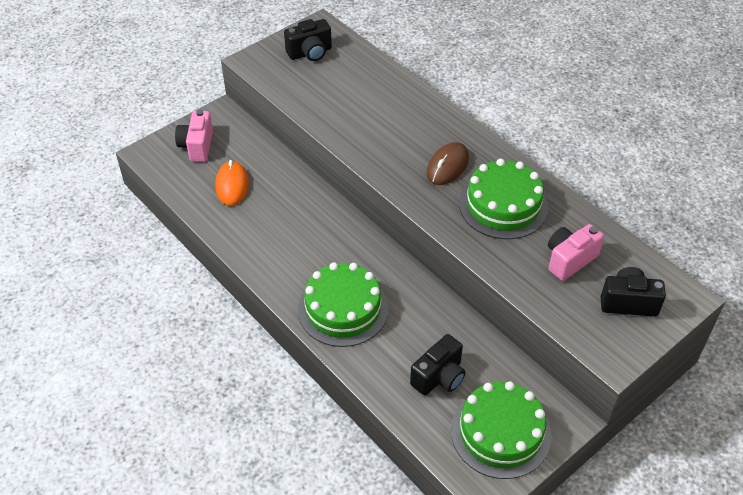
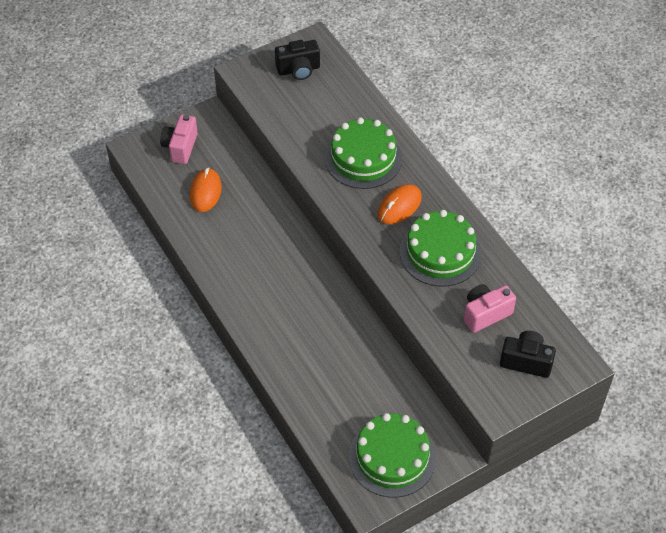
camera: 10 degrees right, 5 degrees up
green cake [298,262,389,347] -> green cake moved to [325,117,402,189]
black camera [410,334,466,395] -> none
brown mouse [426,142,469,185] -> orange mouse [378,184,422,224]

